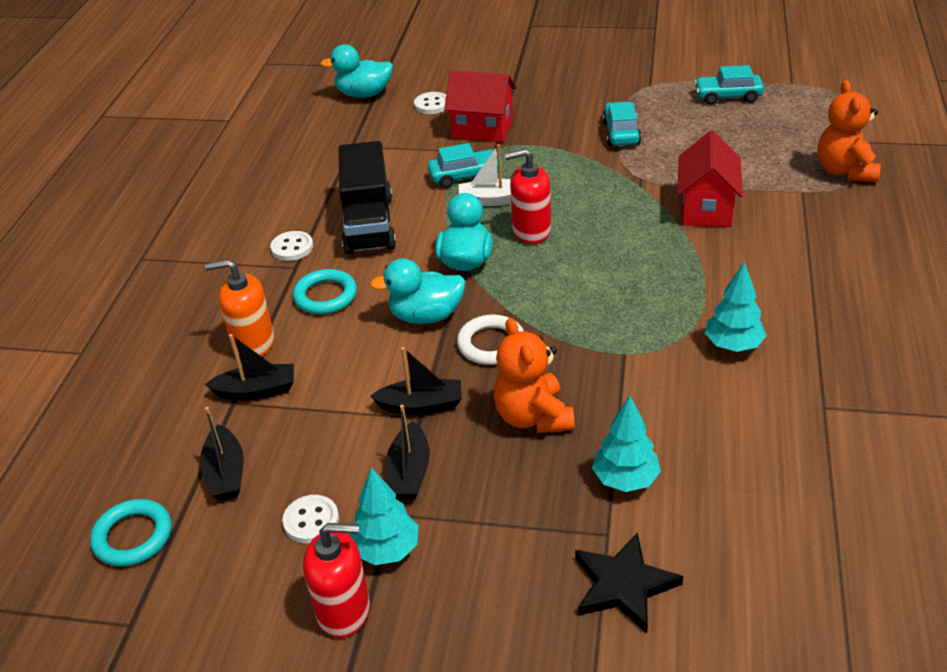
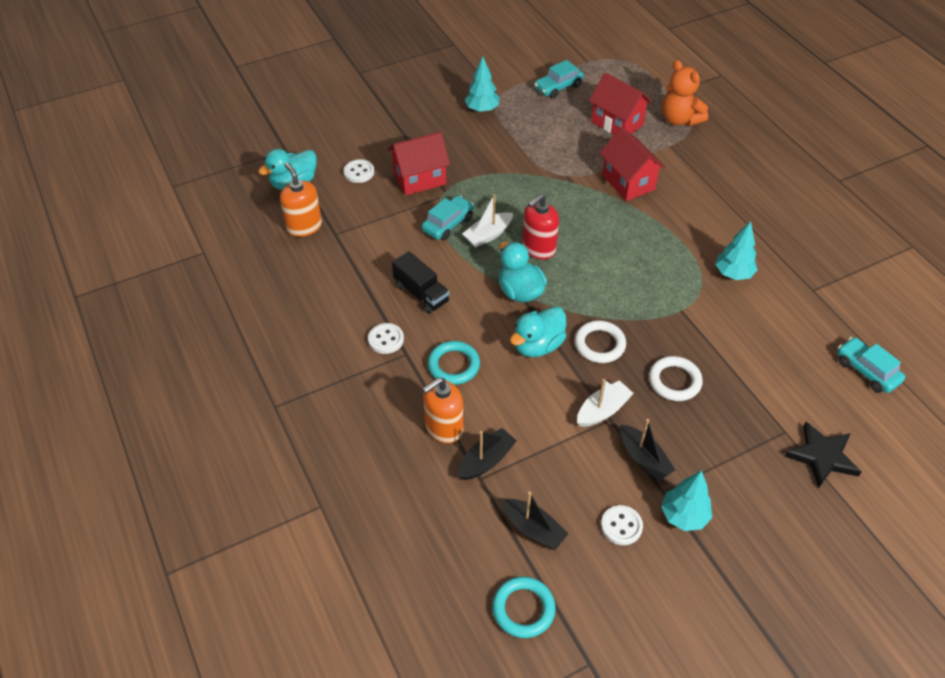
camera: 40 degrees left, 10 degrees up
red soap dispenser [303,523,370,638] -> none
black truck [338,141,396,255] -> black truck [392,251,449,314], size x0.63
black boat [370,347,462,415] -> white boat [577,379,634,427]
orange teddy bear [493,318,575,433] -> white ring [649,356,703,401]
turquoise tree [592,395,661,492] -> turquoise tree moved to [464,56,499,112]
turquoise car [602,102,641,146] -> turquoise car moved to [837,337,905,393]
none -> orange soap dispenser [280,162,322,237]
none -> red house [589,73,653,135]

